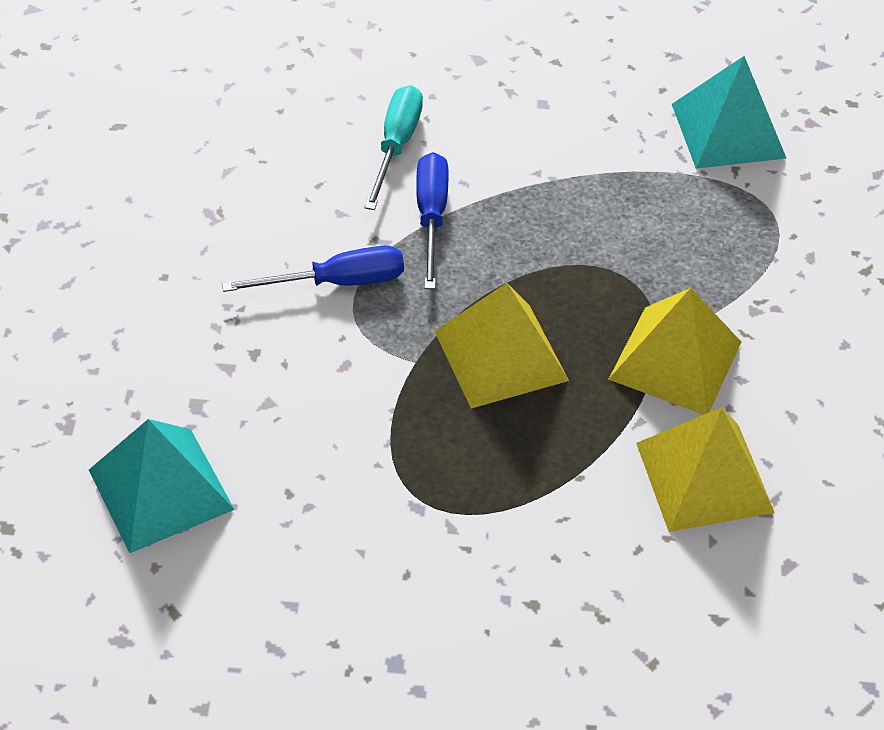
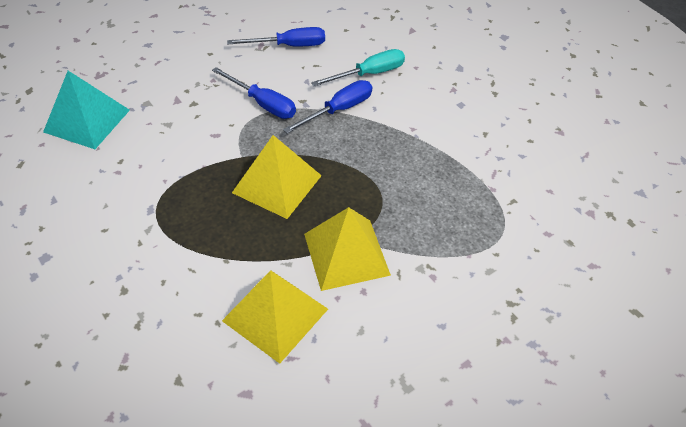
camera: 50 degrees right, 0 degrees up
turquoise pyramid [672,56,787,169] -> none
none -> blue screwdriver [227,27,325,46]

